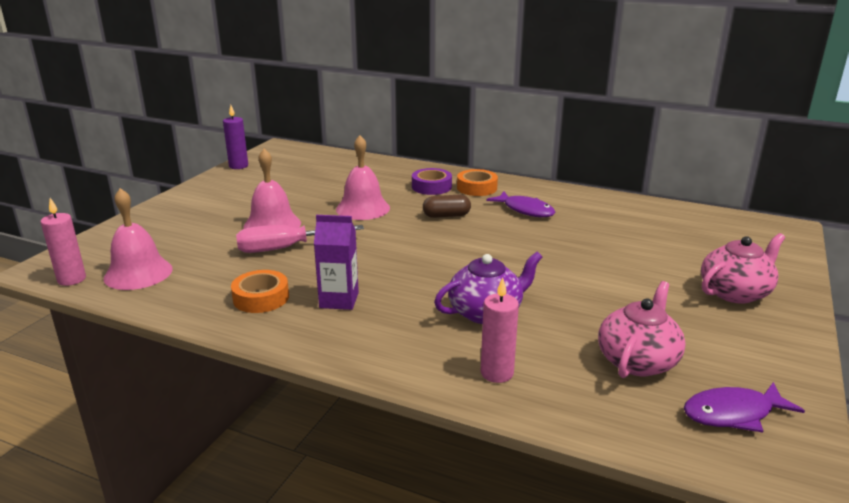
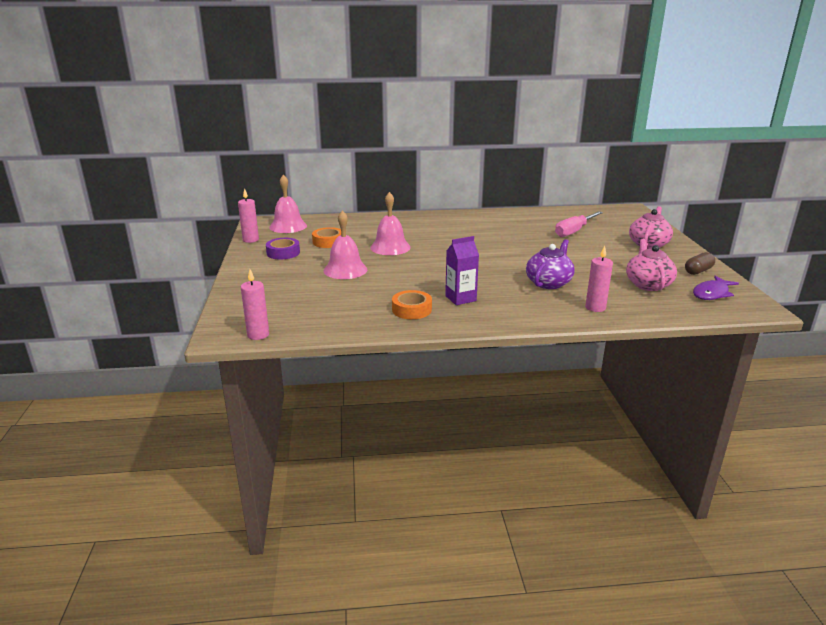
camera: 30 degrees left, 0 degrees up
pink bell [103,188,172,290] -> pink bell moved to [269,175,307,233]
purple candle [223,105,248,169] -> pink candle [238,188,259,243]
pink screwdriver [236,225,364,253] -> pink screwdriver moved to [555,211,603,237]
purple tape [412,168,452,195] -> purple tape moved to [266,238,300,260]
brown capsule [423,195,471,218] -> brown capsule moved to [685,252,715,275]
orange tape [457,169,498,196] -> orange tape moved to [312,227,341,248]
purple fish [486,191,556,217] -> none

